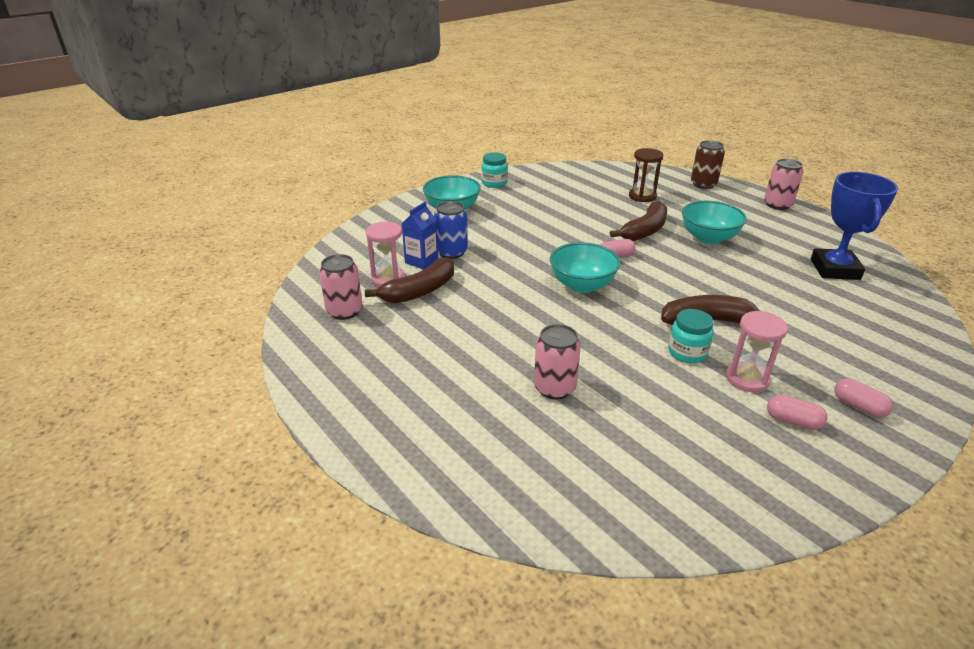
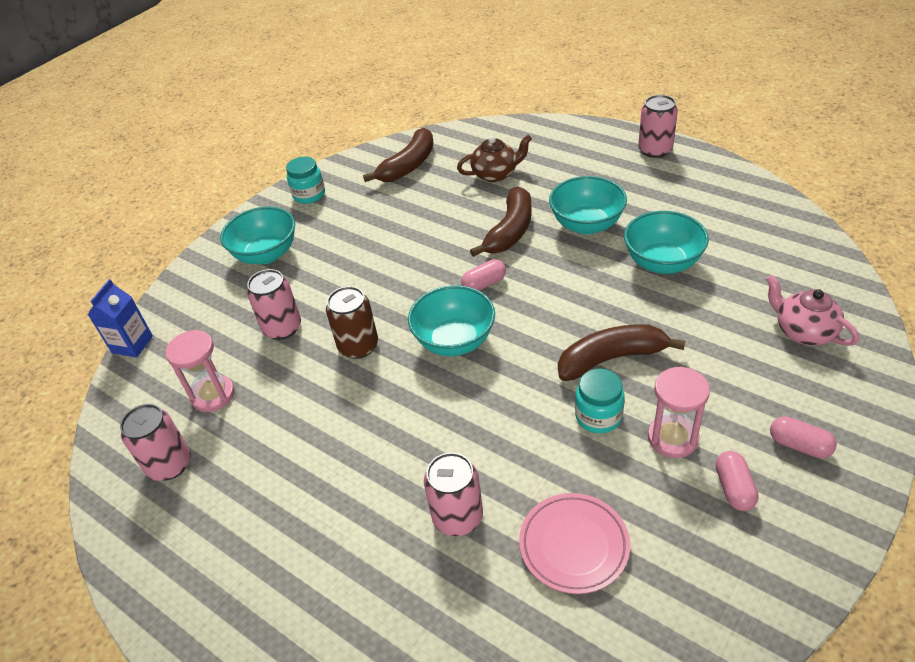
camera: 10 degrees left, 10 degrees up
brown banana [365,257,454,303] -> brown banana moved to [363,128,434,182]
blue carton [402,201,438,269] -> blue carton moved to [88,279,153,358]
blue can [434,201,468,259] -> pink can [247,269,301,340]
brown hourglass [629,148,663,202] -> brown teapot [457,135,532,182]
brown can [691,140,725,189] -> brown can moved to [326,286,378,359]
pink capsule [767,395,828,430] -> pink capsule turned 75 degrees clockwise [716,451,759,511]
blue trophy [811,172,898,280] -> none
none -> pink plate [519,493,630,594]
none -> turquoise bowl [624,211,709,274]
none -> pink teapot [766,275,859,346]

